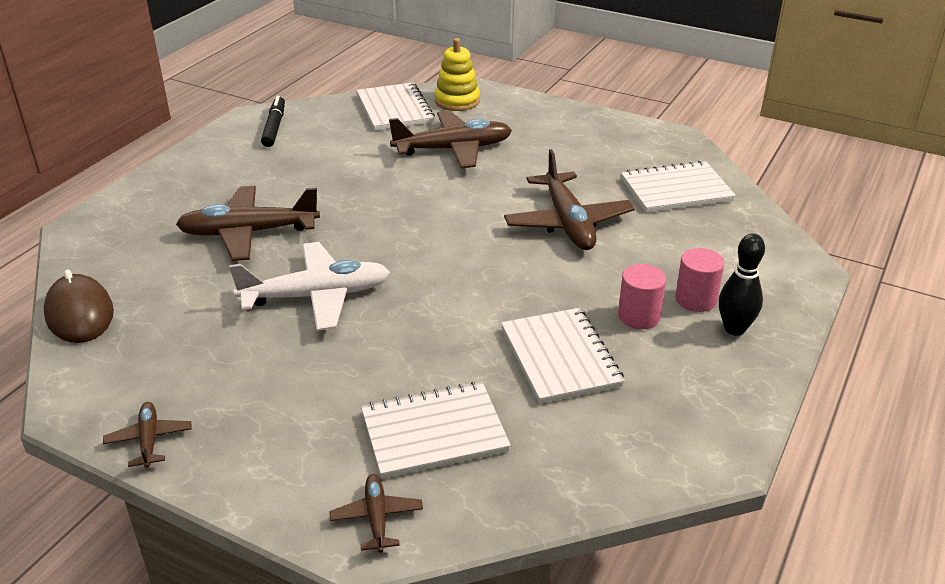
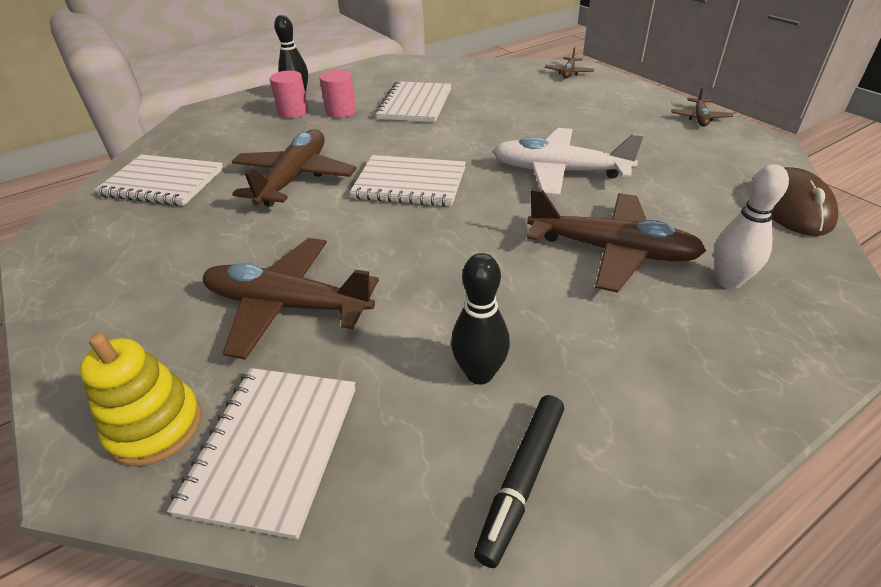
camera: 150 degrees left, 5 degrees up
white notebook [361,382,511,479] -> white notebook moved to [350,155,466,206]
none -> black bowling pin [451,253,510,385]
none -> white bowling pin [714,164,789,289]

